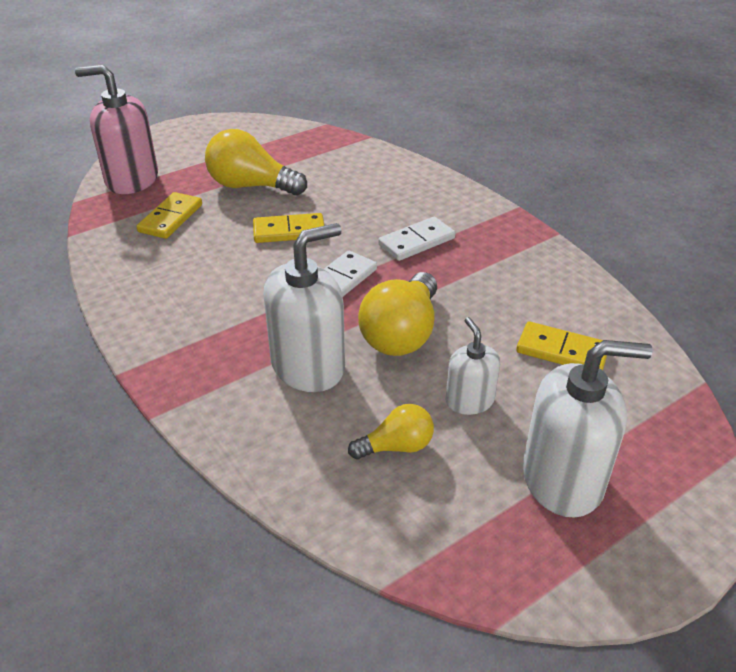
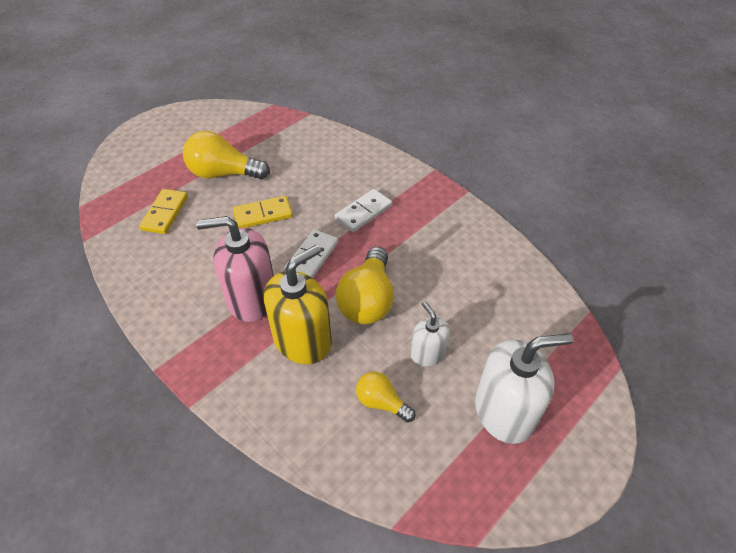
camera: 10 degrees left, 10 degrees up
pink soap dispenser [75,65,158,194] -> pink soap dispenser moved to [196,216,274,322]
white soap dispenser [263,223,345,392] -> yellow soap dispenser [264,245,332,364]
yellow light bulb [348,404,434,460] -> yellow light bulb turned 120 degrees counterclockwise [356,372,416,423]
yellow domino [516,321,607,370] -> none

